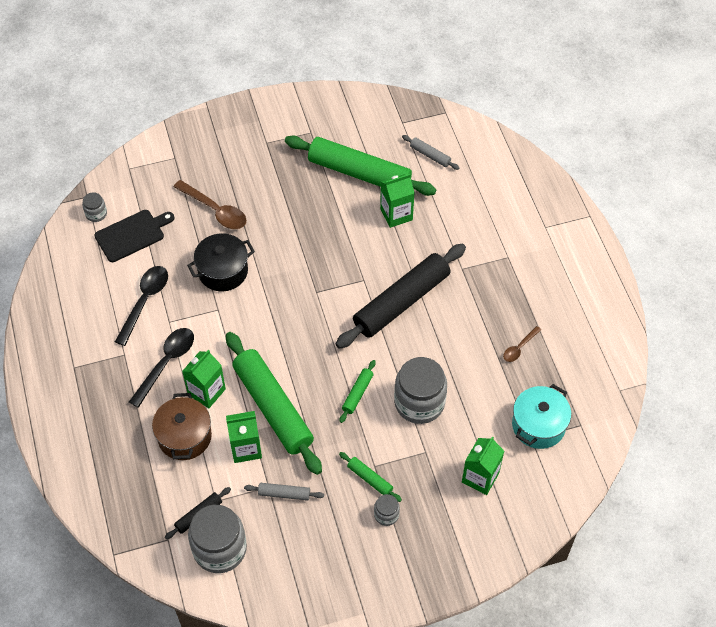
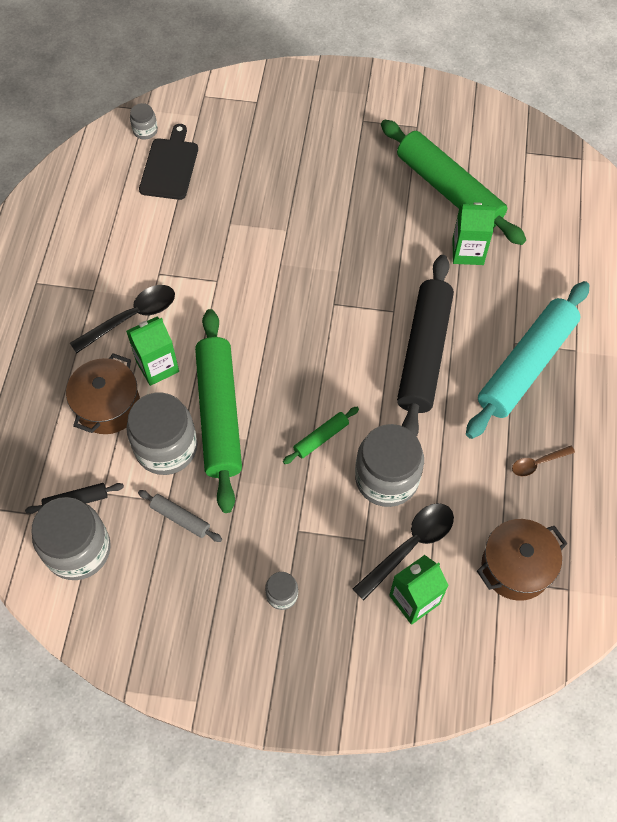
camera: 25 degrees right, 5 degrees up
black cutting board [94,210,174,262] -> black cutting board turned 75 degrees counterclockwise [139,124,198,200]
black spoon [115,266,168,346] -> black spoon moved to [353,503,454,600]
brown spoon [173,180,246,229] -> none
black pot [187,233,255,291] -> none
green carton [226,411,262,463] -> grey jar [126,393,197,475]
black rolling pin [336,244,466,349] -> black rolling pin turned 60 degrees counterclockwise [397,255,454,437]
green rolling pin [339,452,402,502] -> none
grey rolling pin [402,135,459,170] -> none
turquoise pot [512,384,571,449] -> brown pot [477,519,568,601]
none -> turquoise rolling pin [466,281,589,439]

